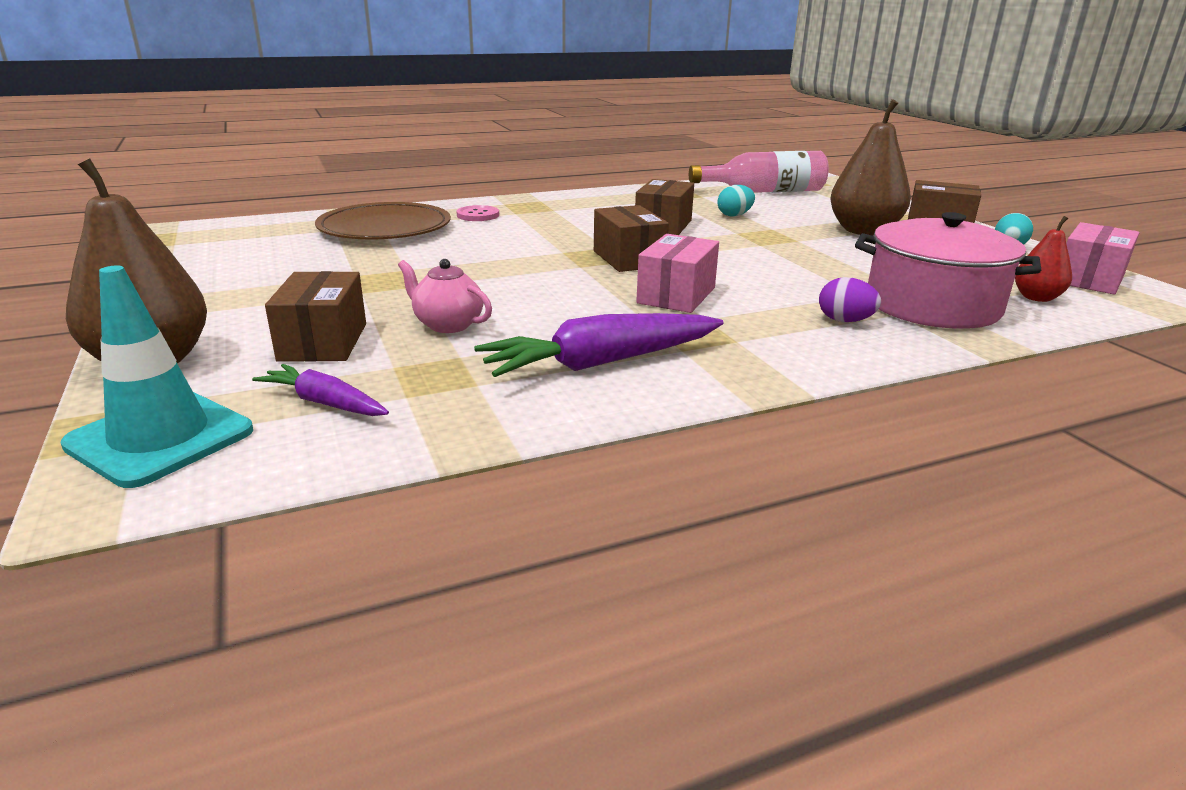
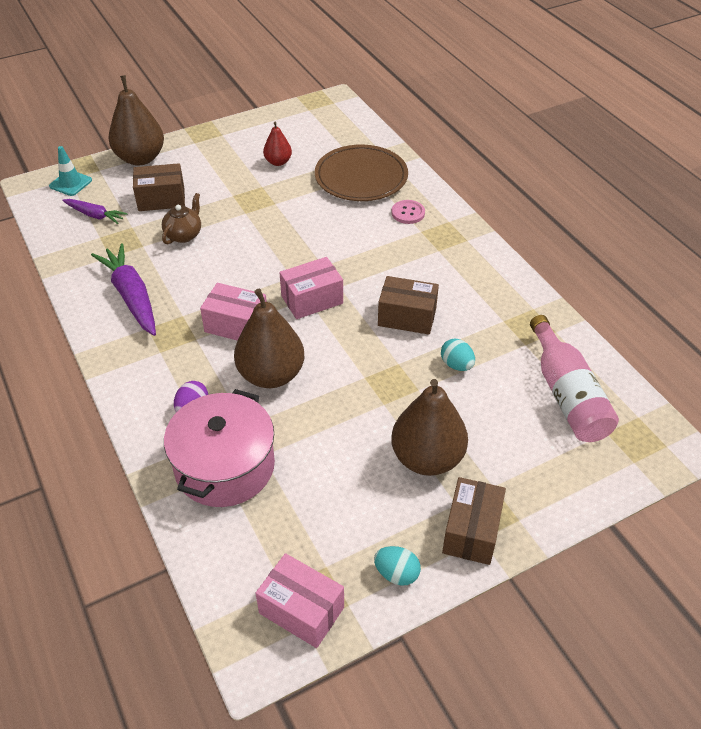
camera: 85 degrees right, 20 degrees up
turquoise traffic cone [60,266,253,488] -> turquoise traffic cone [49,146,92,196], size x0.62
purple carrot [252,364,389,416] -> purple carrot turned 90 degrees clockwise [62,199,128,224]
pink teapot [398,259,492,333] -> brown teapot [162,193,201,245]
brown box [594,205,669,272] -> pink box [279,257,343,319]
red pear [1015,216,1072,302] -> red pear moved to [263,122,292,166]
none -> brown pear [234,289,304,388]

